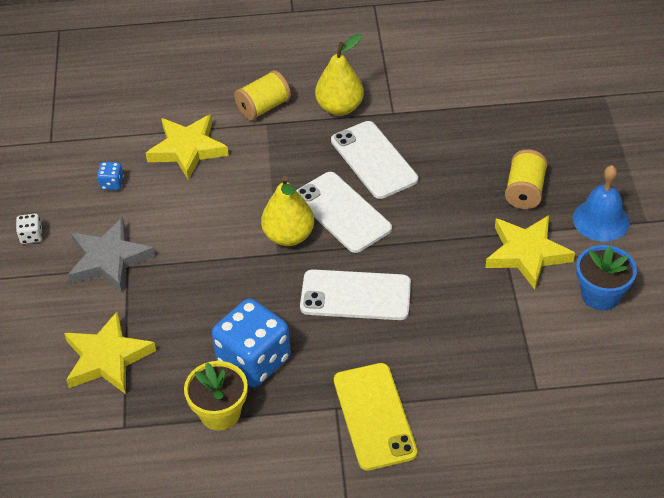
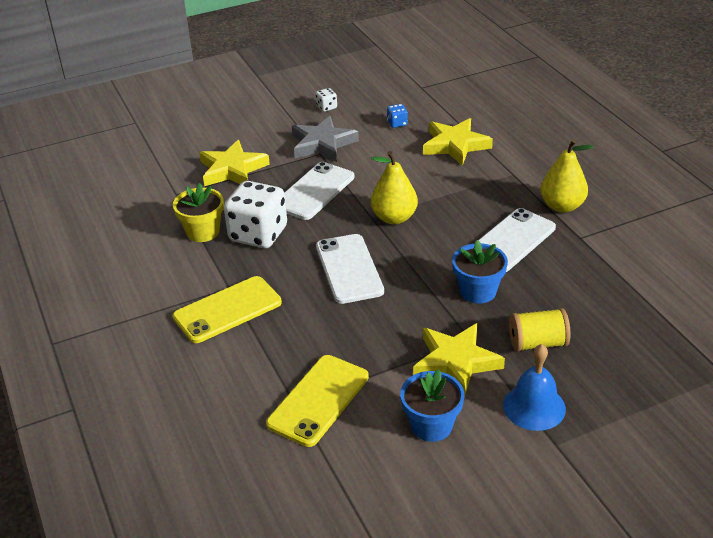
camera: 70 degrees right, 10 degrees down
blue dice [212,298,291,387] -> white dice [224,181,287,248]
yellow spool [234,70,291,121] -> none
white phone [296,172,392,253] -> white phone moved to [285,162,354,220]
none -> yellow phone [266,355,369,447]
none -> blue flower pot [452,240,508,304]

